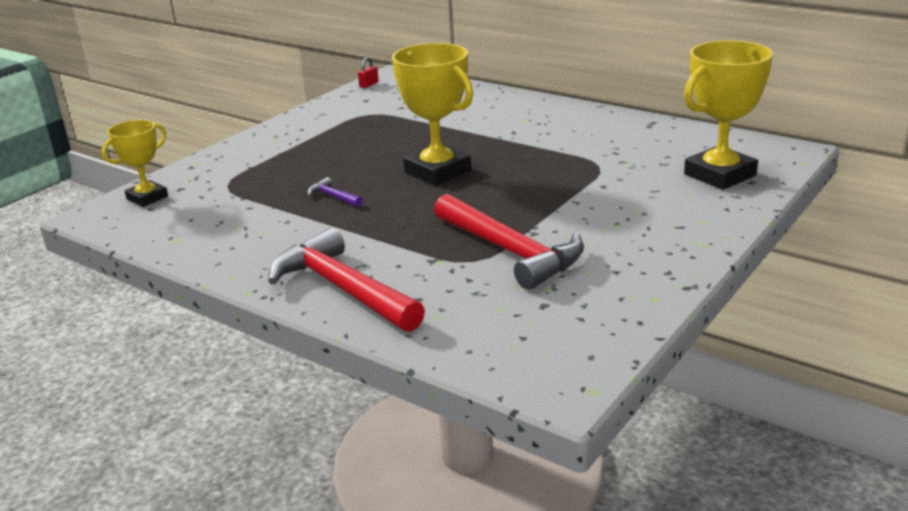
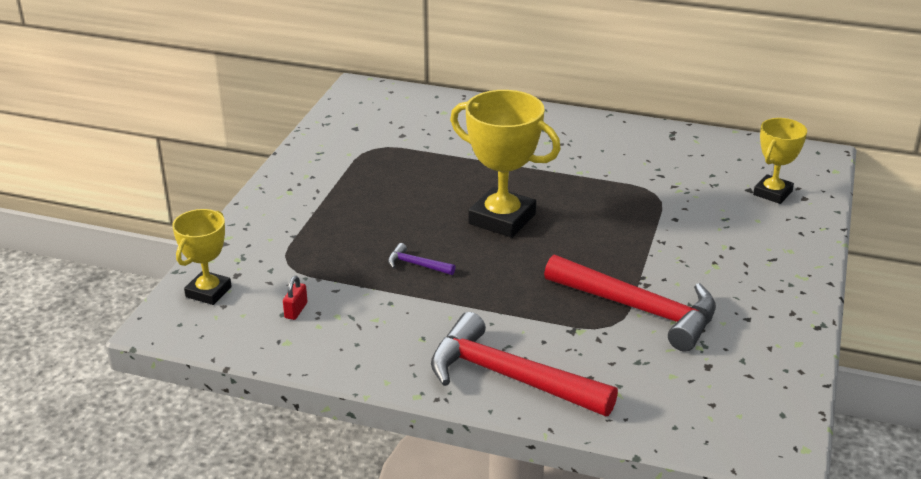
camera: 20 degrees left, 5 degrees up
red padlock [358,57,379,88] -> red padlock moved to [283,276,307,320]
yellow trophy [684,40,773,190] -> yellow trophy [753,118,807,204], size x0.61

